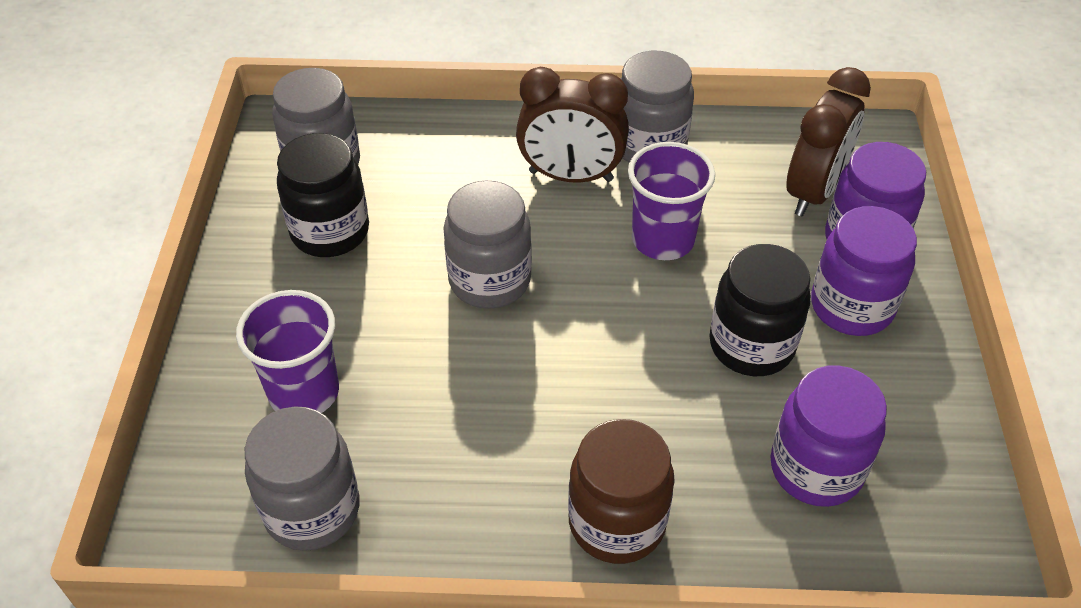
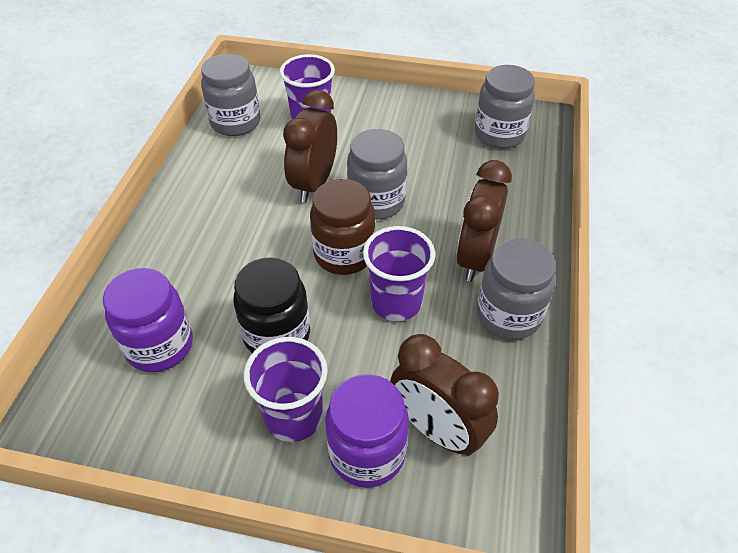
camera: 100 degrees right, 0 degrees up
black jar [277,133,369,257] -> none
brown jar [568,419,675,564] -> brown jar moved to [310,179,375,275]
purple jar [811,206,917,336] -> purple cup [244,337,328,442]
none -> brown clock [283,90,337,202]

